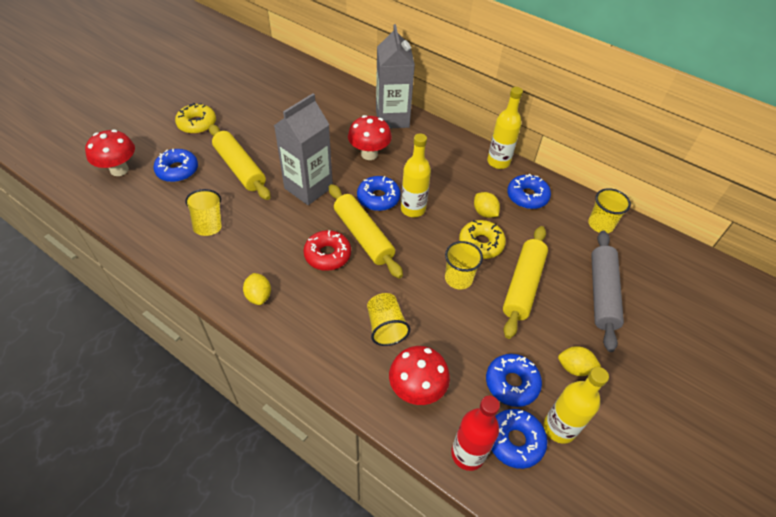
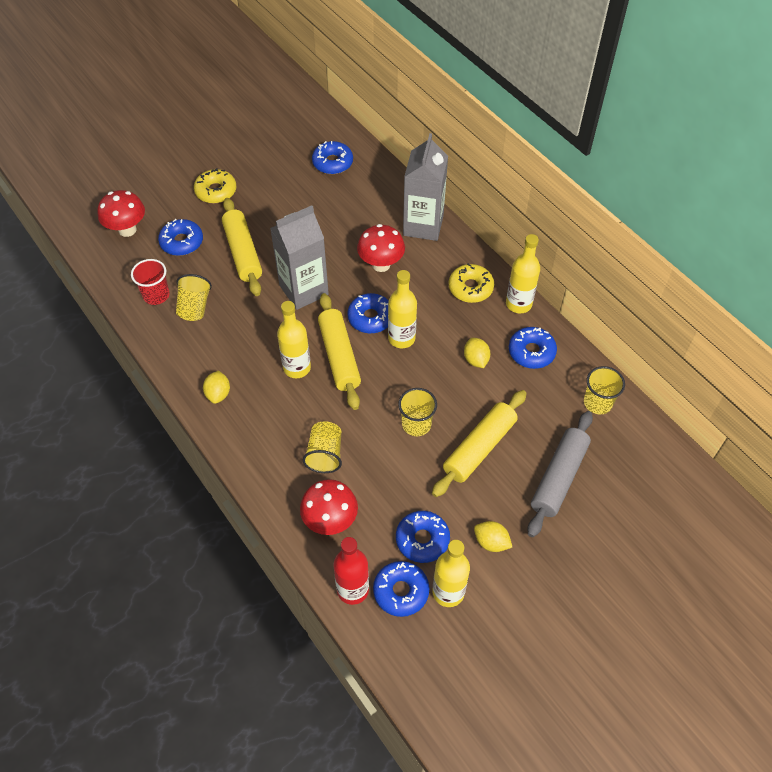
camera: 20 degrees right, 5 degrees up
red donut [303,230,351,271] -> yellow bottle [277,301,311,378]
yellow donut [459,220,506,259] -> yellow donut moved to [449,263,494,303]
none -> red cup [131,259,170,305]
none -> blue donut [312,141,353,174]

